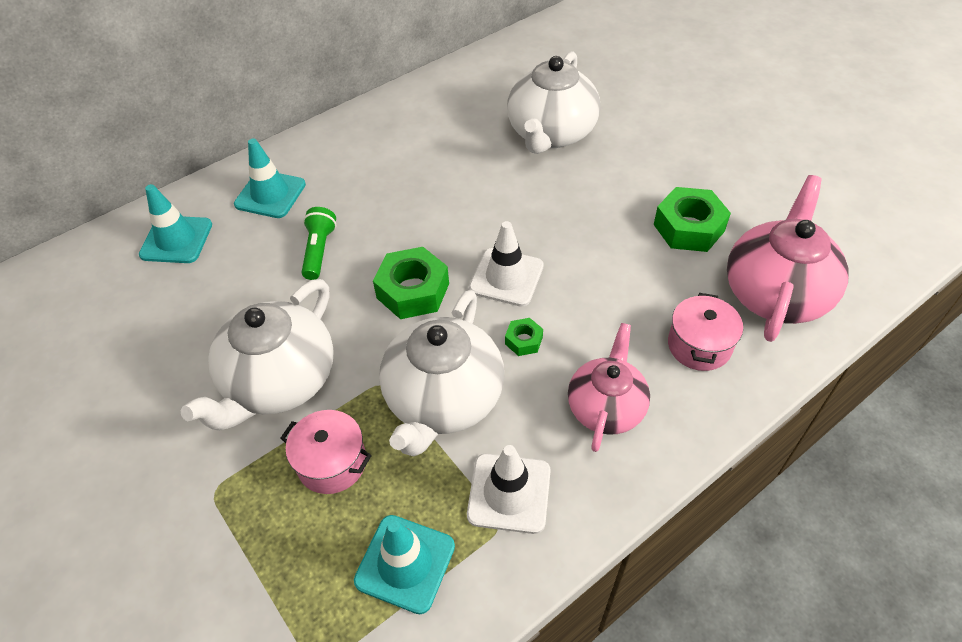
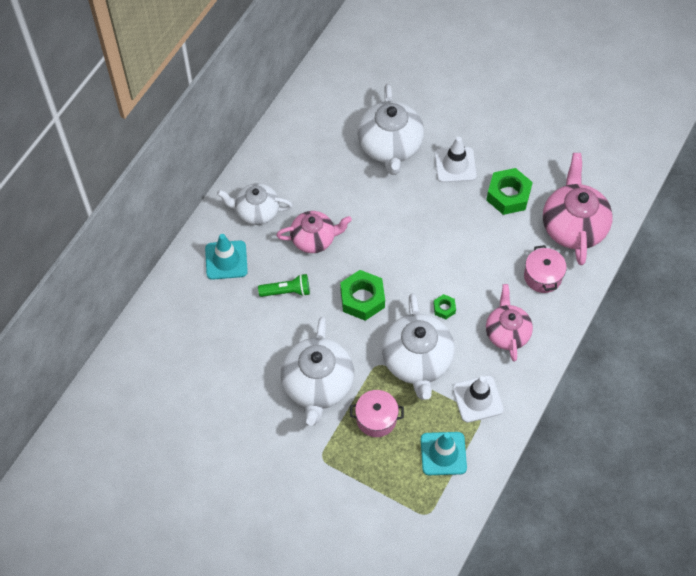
camera: 25 degrees left, 10 degrees up
turquoise traffic cone [139,184,212,263] -> none
green flashlight [301,207,336,280] -> green flashlight turned 105 degrees clockwise [258,274,310,297]
white traffic cone [469,221,544,307] -> white traffic cone moved to [434,137,477,183]
none -> white teapot [217,183,293,225]
none -> pink teapot [276,211,352,253]

